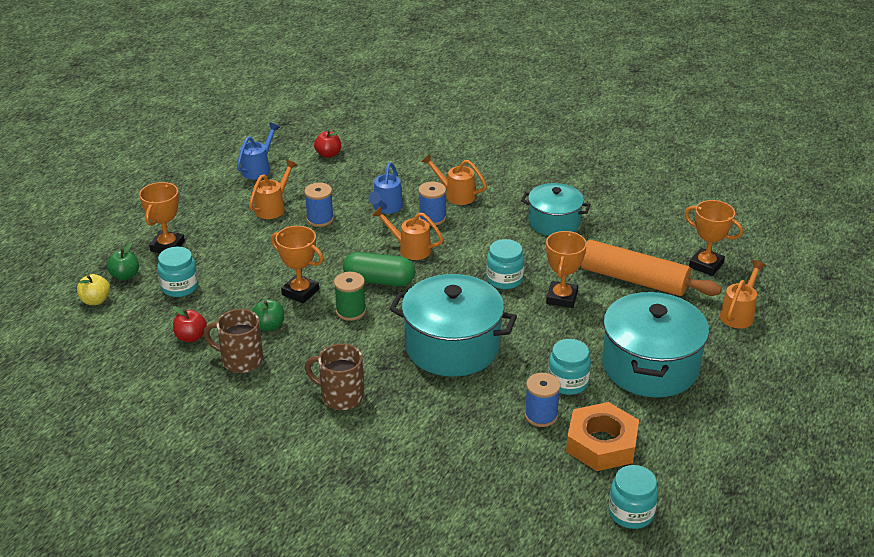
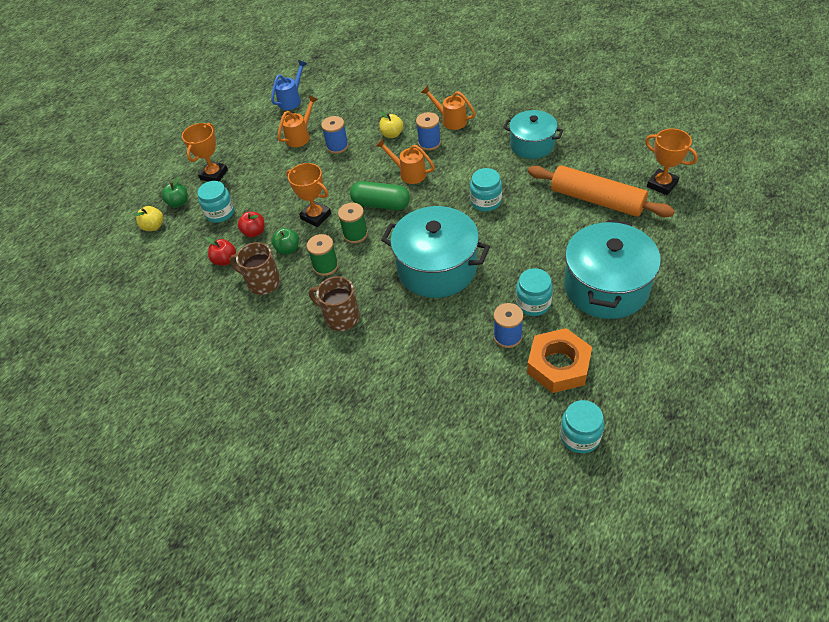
camera: 10 degrees right, 15 degrees up
red apple [314,130,341,158] -> red apple moved to [238,212,265,238]
blue watering can [368,162,403,214] -> yellow apple [379,111,403,138]
orange trophy [546,231,587,308] -> none
orange watering can [720,260,766,329] -> none
none -> green spool [307,234,339,276]

